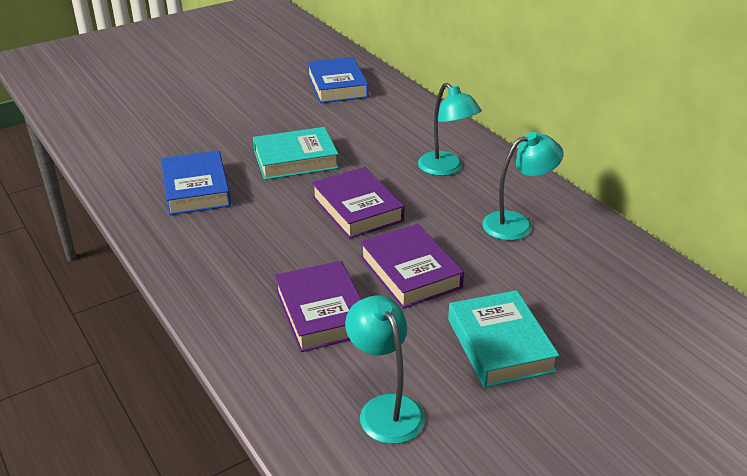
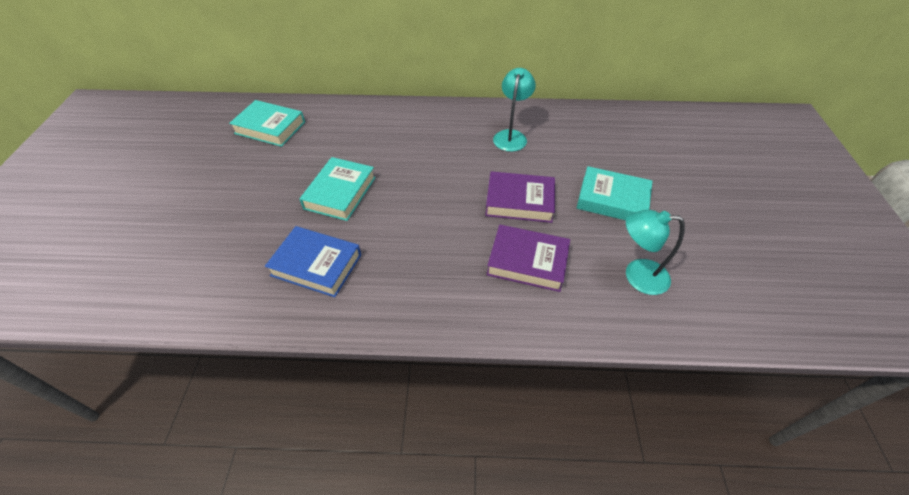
camera: 55 degrees left, 15 degrees up
blue book [307,57,369,103] -> turquoise book [229,100,305,147]
purple book [312,167,404,239] -> none
turquoise lamp [418,83,481,176] -> none

